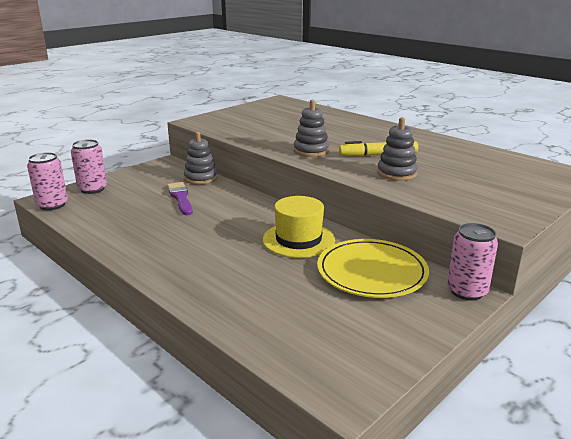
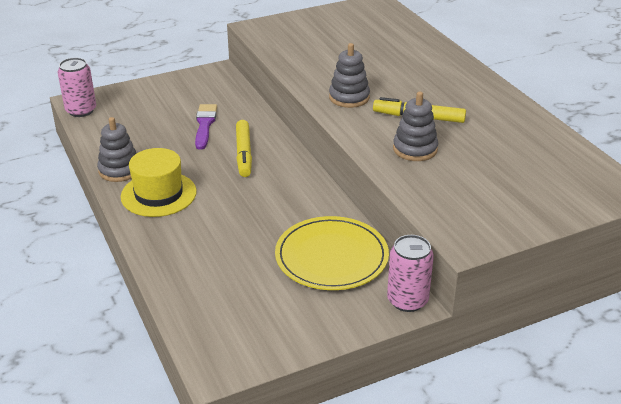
camera: 20 degrees right, 10 degrees up
pink can [71,139,107,194] -> none
grey stacking toy [184,132,218,185] -> grey stacking toy moved to [97,117,137,182]
yellow hat [263,196,335,258] -> yellow hat moved to [121,148,197,217]
none -> yellow marker [236,120,252,177]

